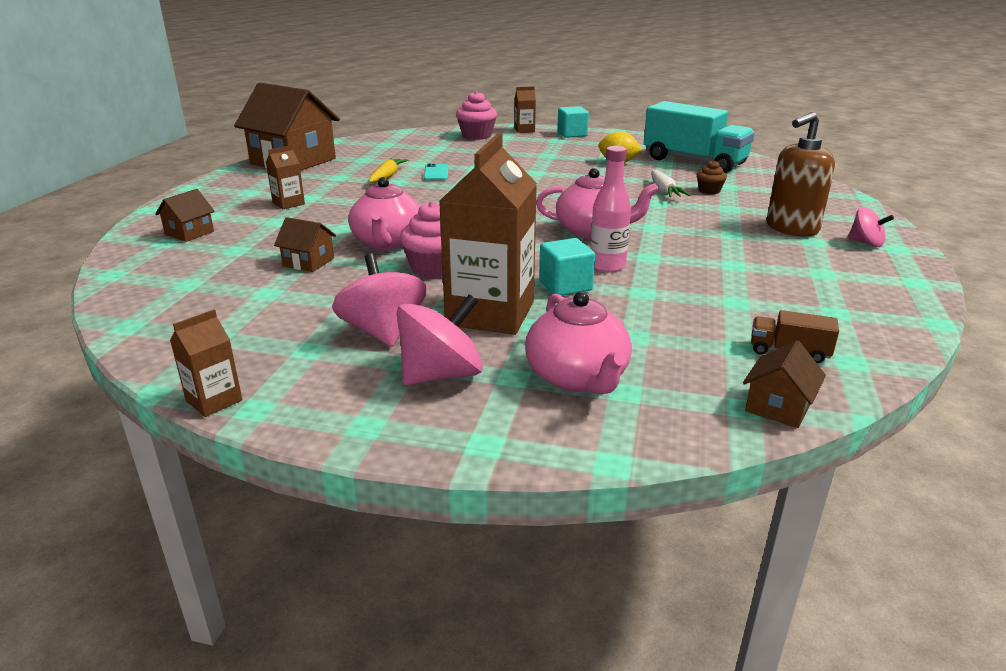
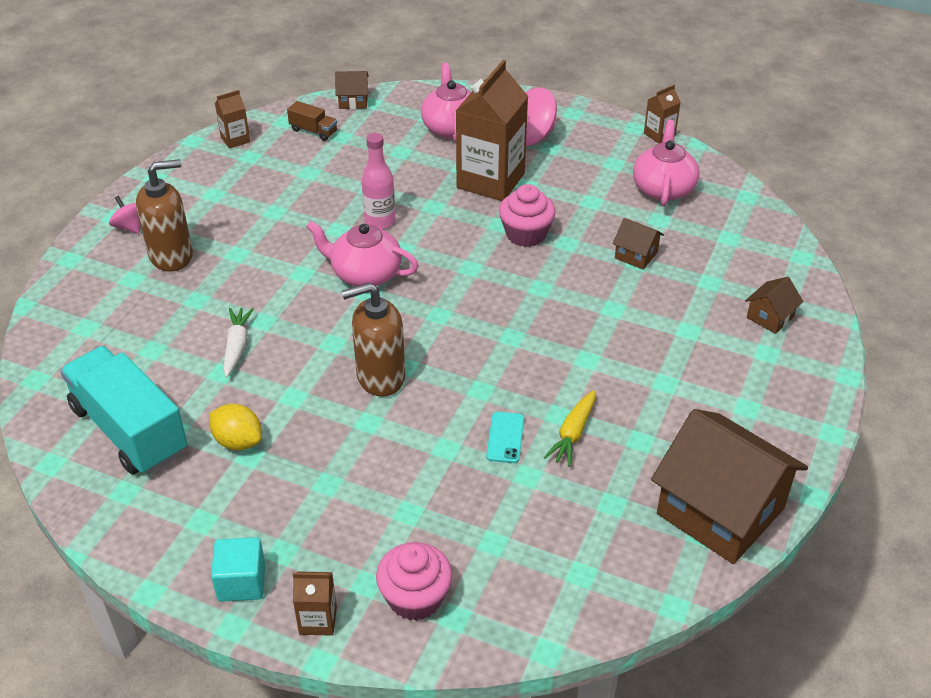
camera: 170 degrees left, 15 degrees up
brown carton [266,145,305,209] -> brown carton moved to [215,90,250,149]
pink spinning top [332,253,427,347] -> none
pink teapot [348,177,420,250] -> pink teapot moved to [633,120,700,207]
turquoise cube [539,238,595,296] -> none
brown cupcake [697,160,727,194] -> none
brown house [743,341,826,428] -> brown house turned 45 degrees clockwise [335,71,369,109]
none -> brown soap dispenser [342,283,405,397]

